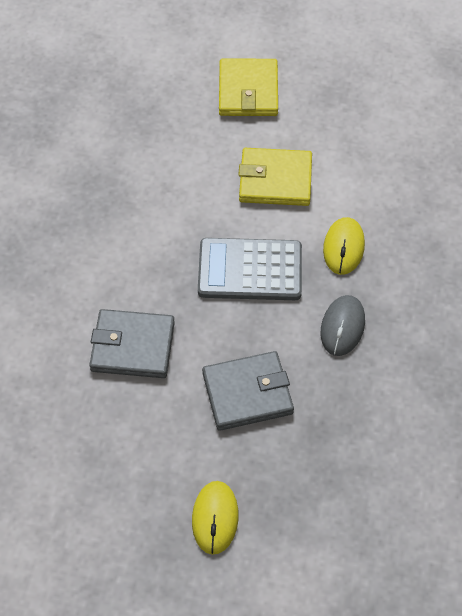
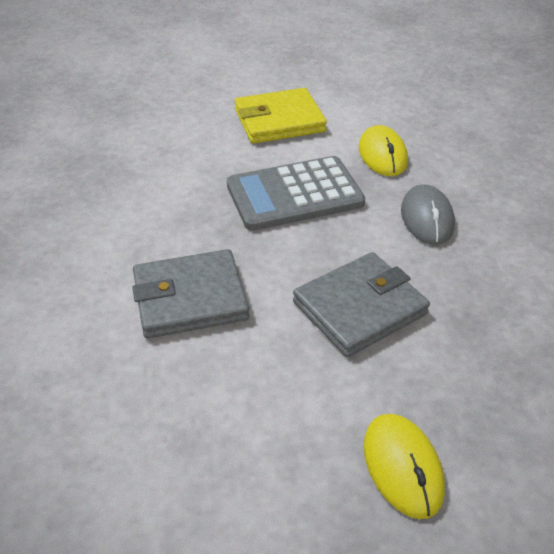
camera: 20 degrees left, 15 degrees down
yellow wallet [219,58,278,116] -> none

